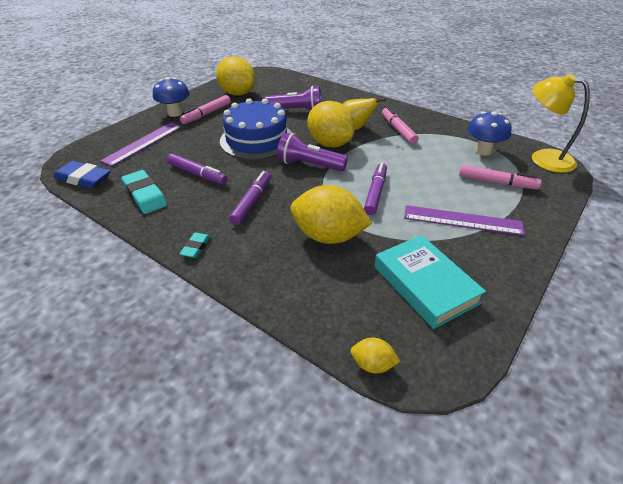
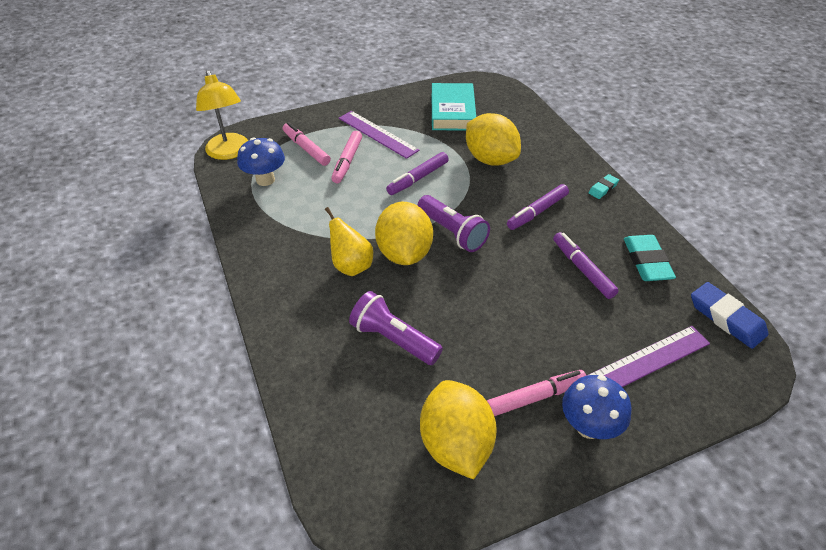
camera: 150 degrees left, 5 degrees up
blue cake [220,99,292,160] -> none
yellow lemon [351,338,400,373] -> none
pink marker [382,107,418,144] -> pink marker moved to [331,131,362,183]

